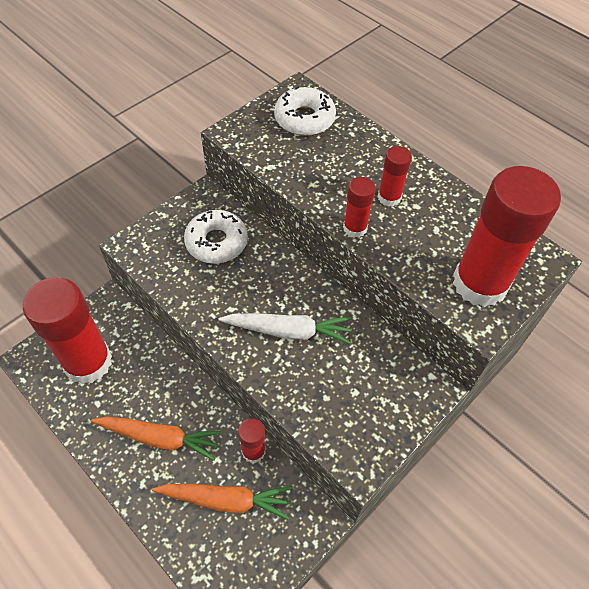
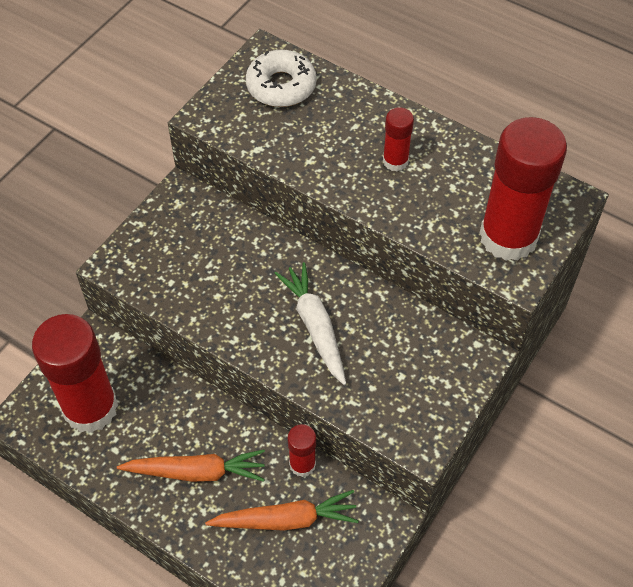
camera: 10 degrees left, 0 degrees up
white donut [184,210,248,264] -> none
white carrot [218,313,352,344] -> white carrot turned 105 degrees counterclockwise [274,262,346,385]
red glue stick [343,177,376,238] -> none

